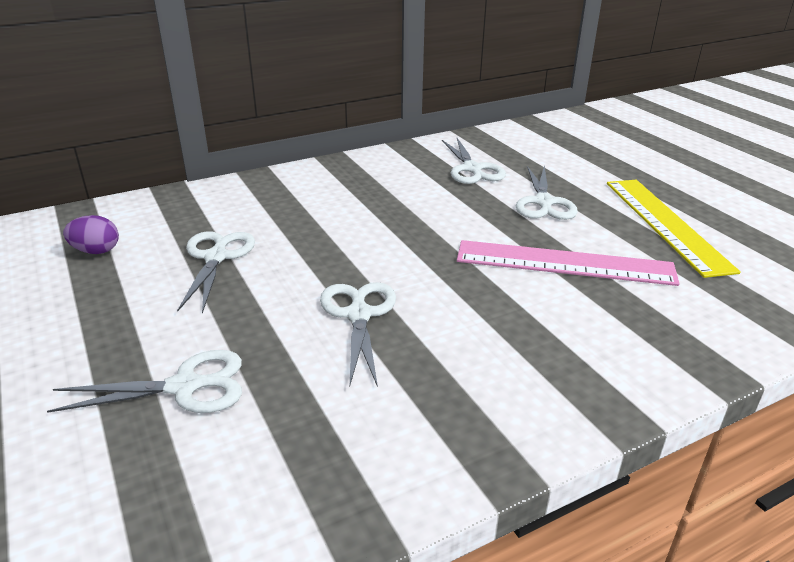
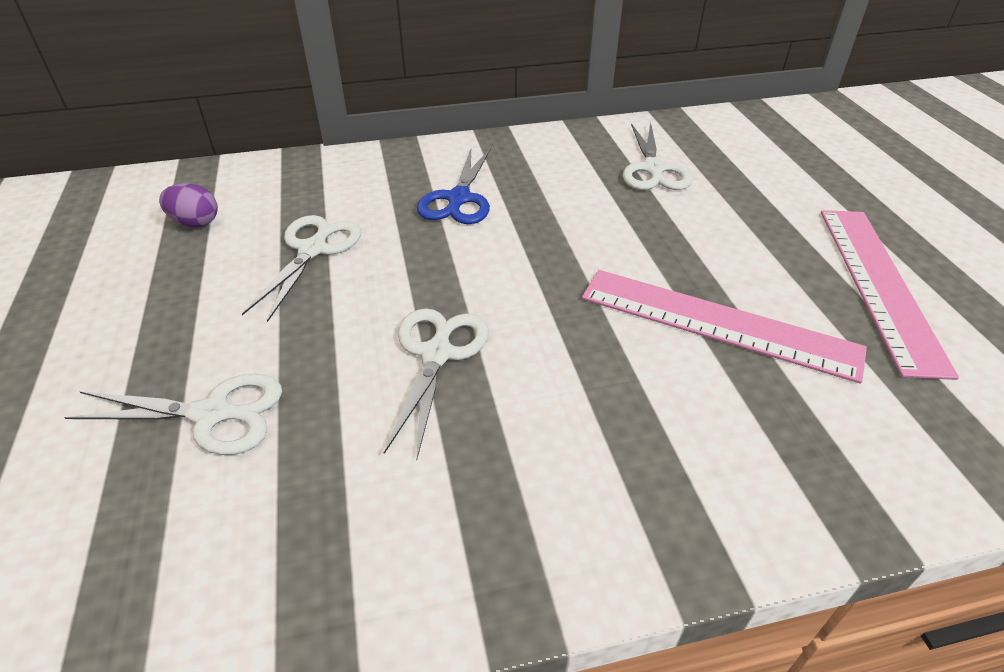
camera: 15 degrees right, 10 degrees up
white scissors [516,166,578,220] -> none
yellow ruler [607,180,741,278] -> pink ruler [821,210,959,380]
none -> blue scissors [417,148,491,224]

